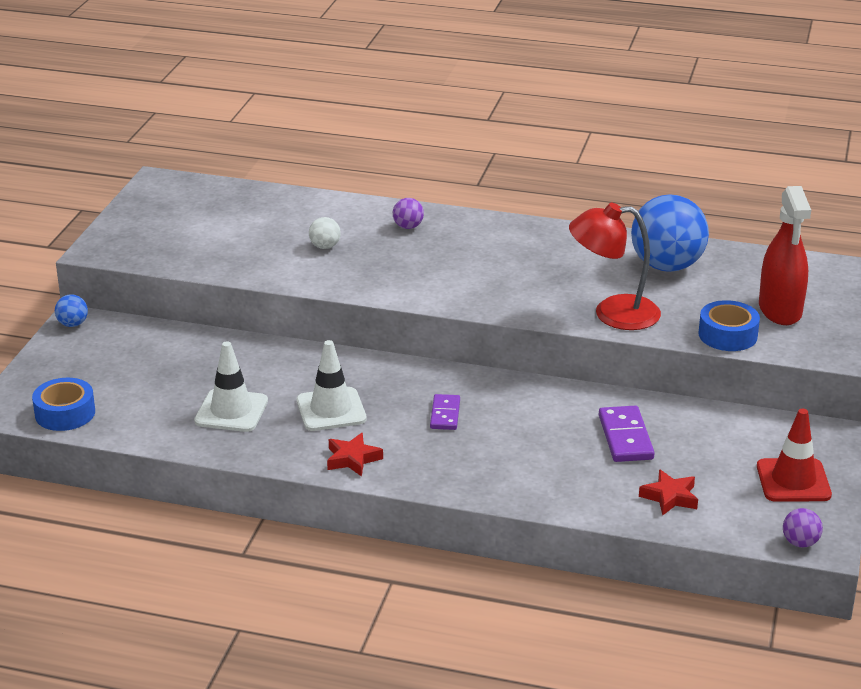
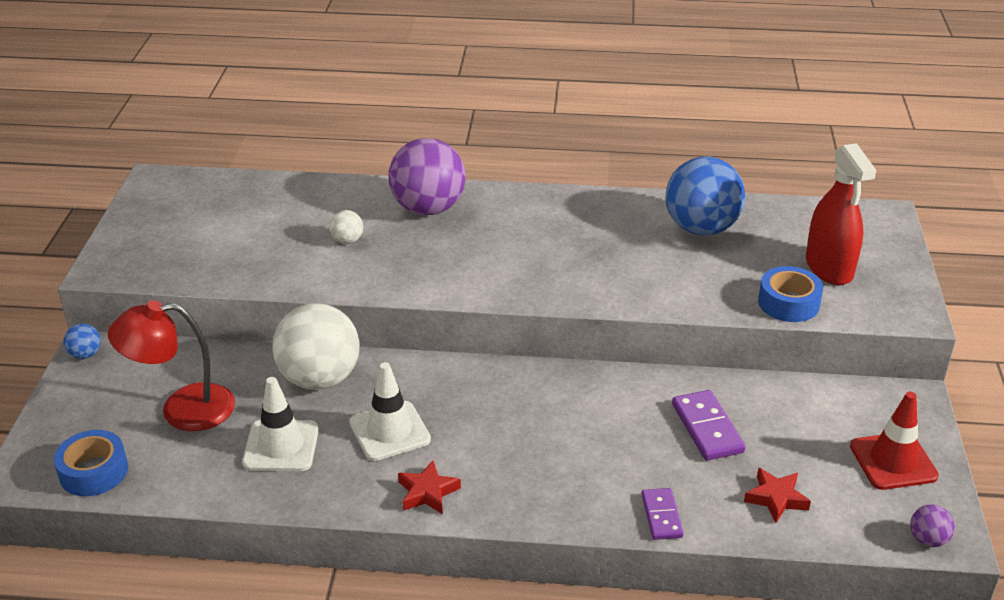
camera: 10 degrees left, 5 degrees up
purple ball [393,198,424,229] -> purple ball [388,138,466,215], size x2.35
purple domino [430,394,460,430] -> purple domino moved to [641,488,684,540]
red lamp [569,203,661,330] -> red lamp moved to [108,300,235,431]
none -> white ball [272,303,360,390]

